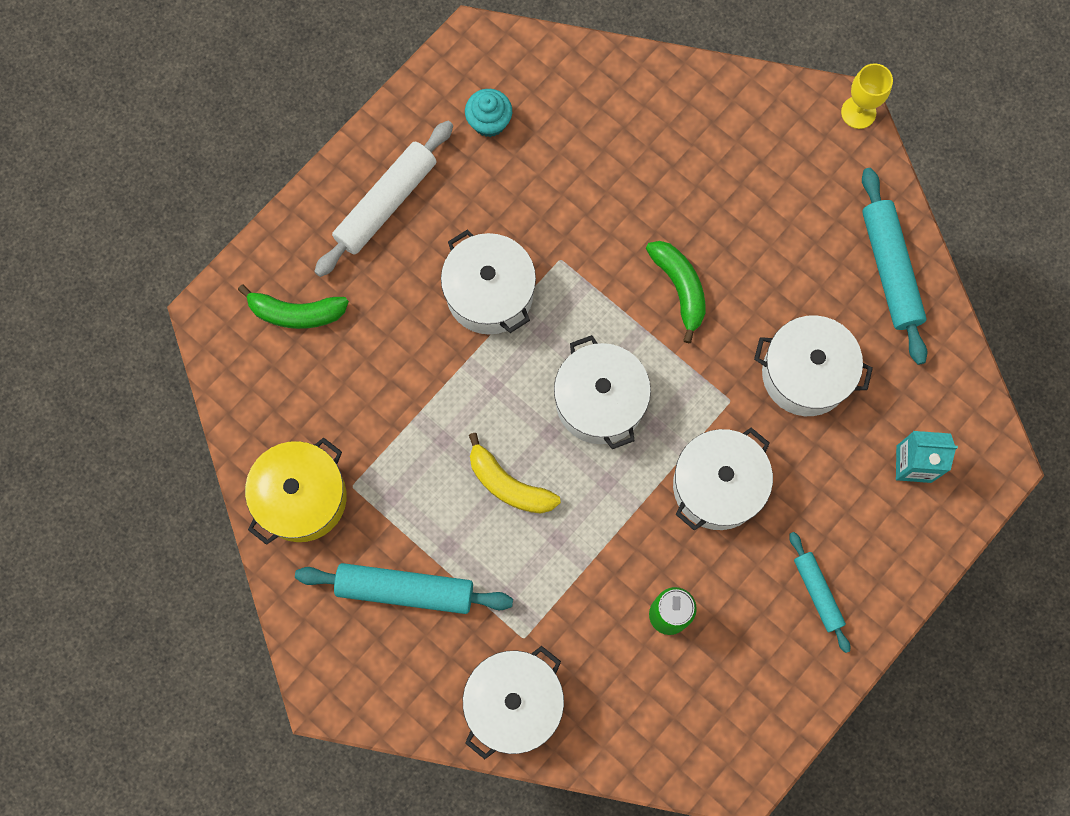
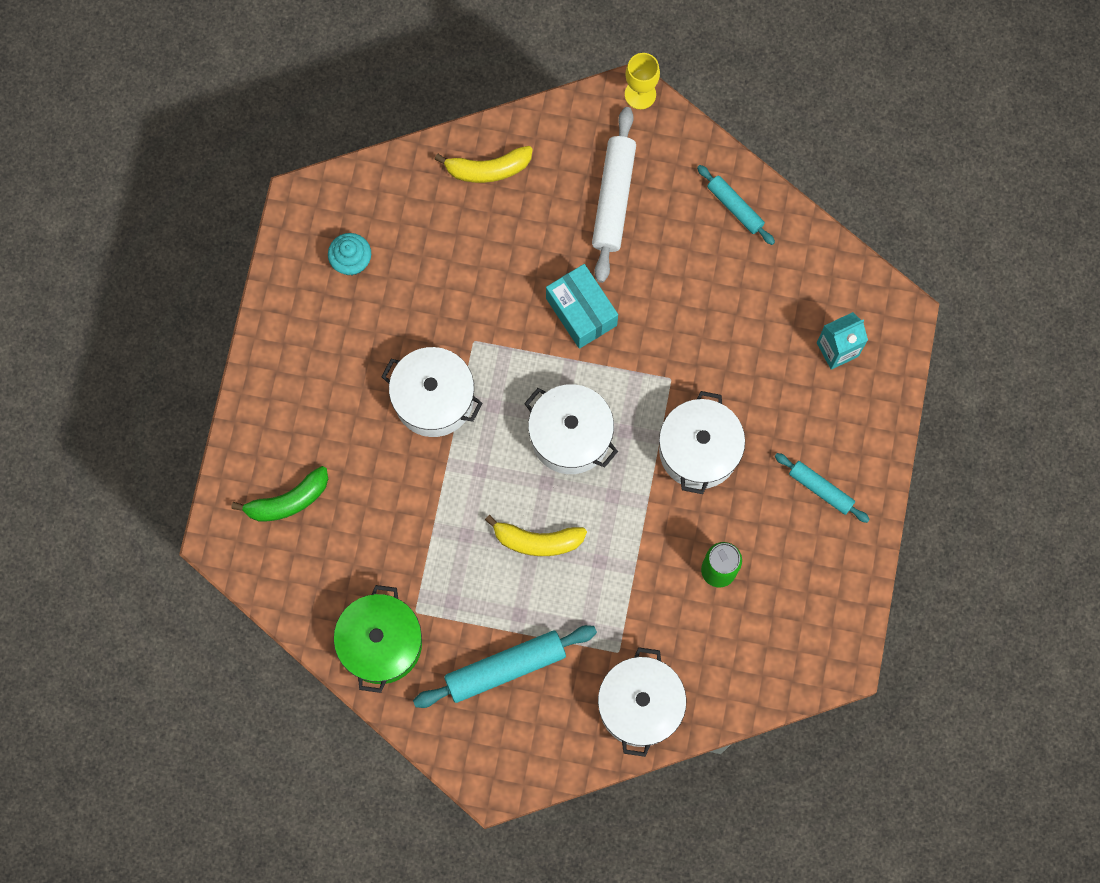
camera: 30 degrees left, 0 degrees up
yellow pot [245,438,347,545] -> green pot [334,585,422,693]
white rolling pin [314,121,453,277] -> white rolling pin moved to [592,107,636,283]
green banana [646,241,706,343] -> turquoise box [546,264,618,349]
white pot [754,315,873,416] -> none
turquoise rolling pin [862,168,927,365] -> turquoise rolling pin [697,165,775,245], size x0.59
none -> yellow banana [435,146,533,183]

